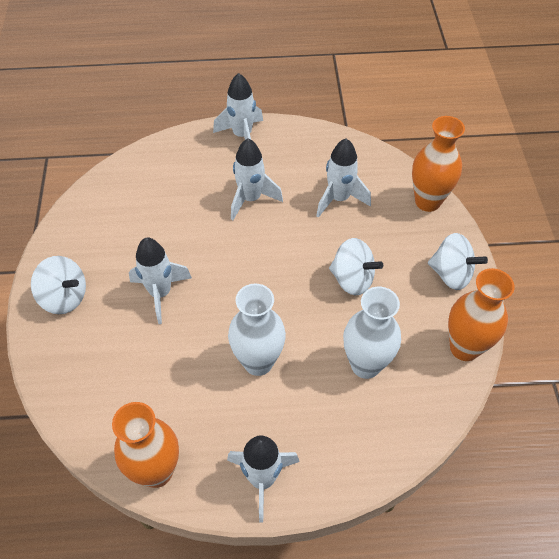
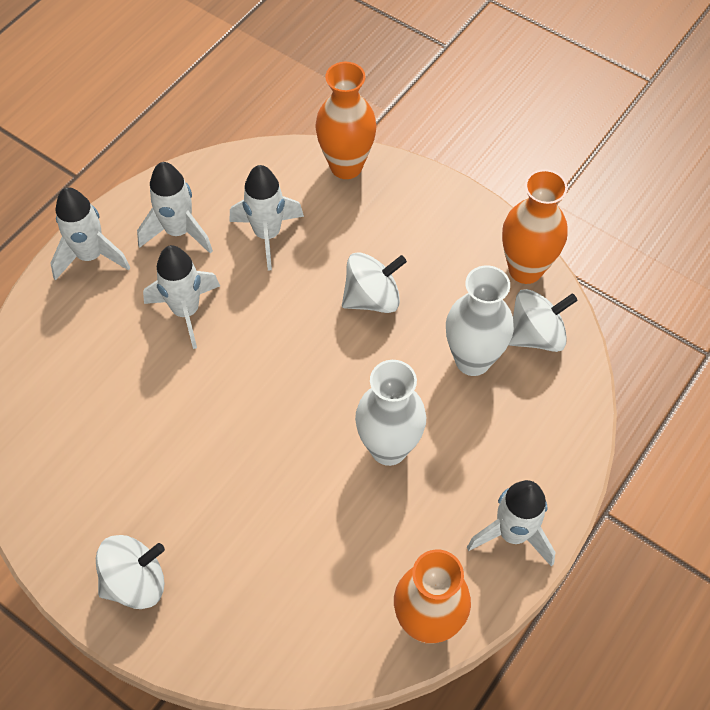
camera: 50 degrees left, 5 degrees up
white rocket [129,238,192,324] -> white rocket moved to [137,162,213,254]
white spinning top [428,233,488,290] -> white spinning top moved to [509,289,578,352]

